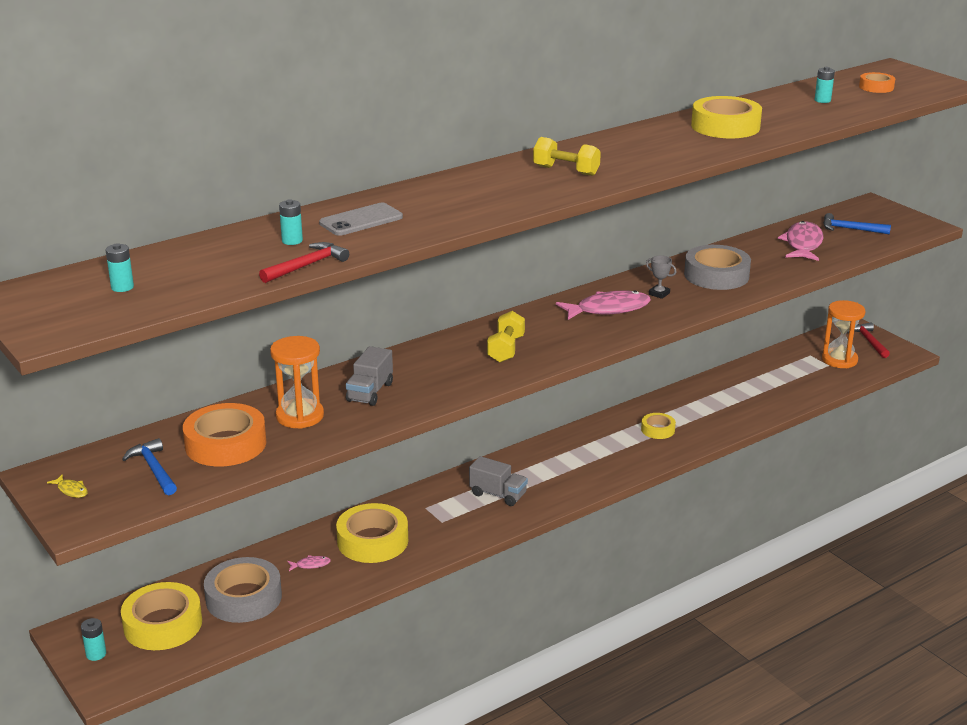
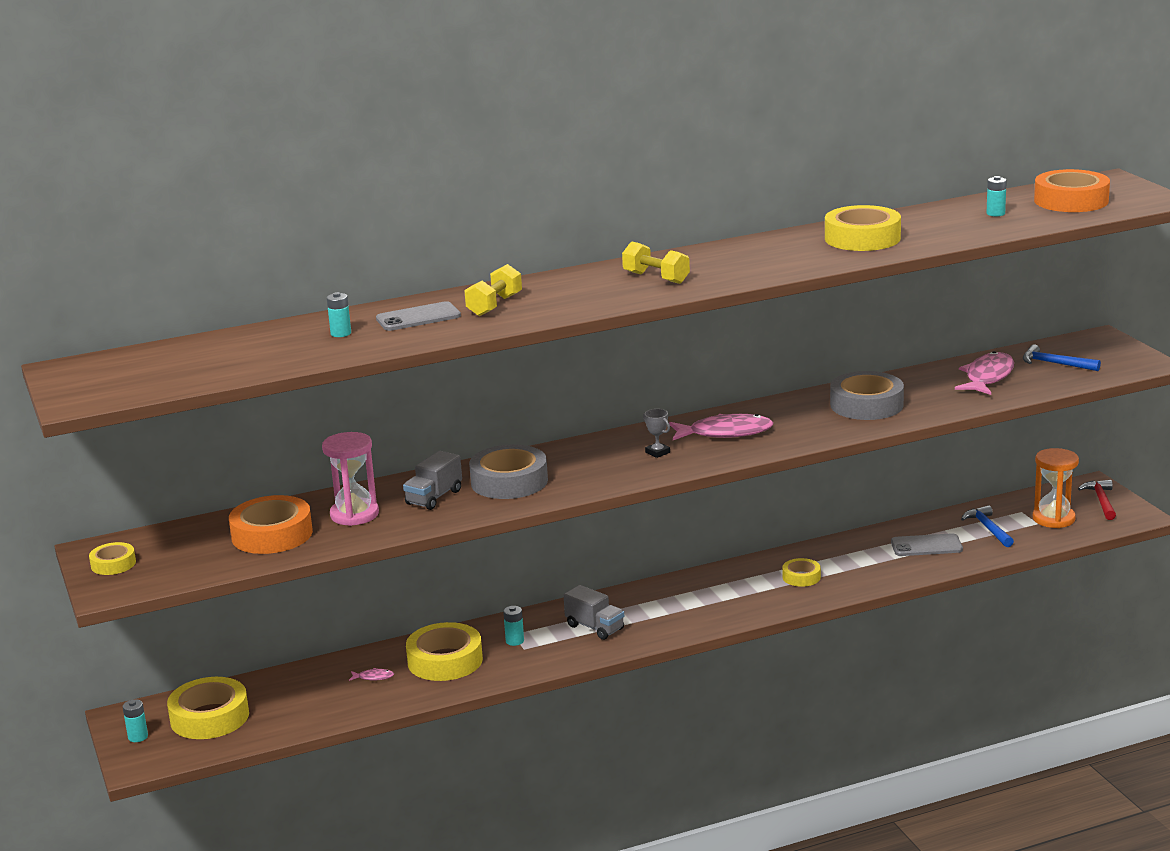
camera: 15 degrees right, 5 degrees down
yellow fish [47,474,88,498] -> yellow tape [89,542,136,575]
turquoise battery [106,243,134,292] -> turquoise battery moved to [503,606,524,646]
blue hammer [122,438,177,495] -> blue hammer moved to [961,505,1014,547]
grey tape [204,557,282,623] -> grey tape moved to [469,445,548,499]
red hammer [259,242,349,283] -> none
orange hourglass [270,336,324,429] -> pink hourglass [322,432,379,526]
yellow dumbbell [487,311,525,362] -> yellow dumbbell moved to [464,264,522,316]
grey trophy [646,255,676,299] -> grey trophy moved to [643,409,670,458]
orange tape [859,72,895,93] -> orange tape [1034,169,1110,212], size x1.86
none -> grey phone [891,533,963,556]

